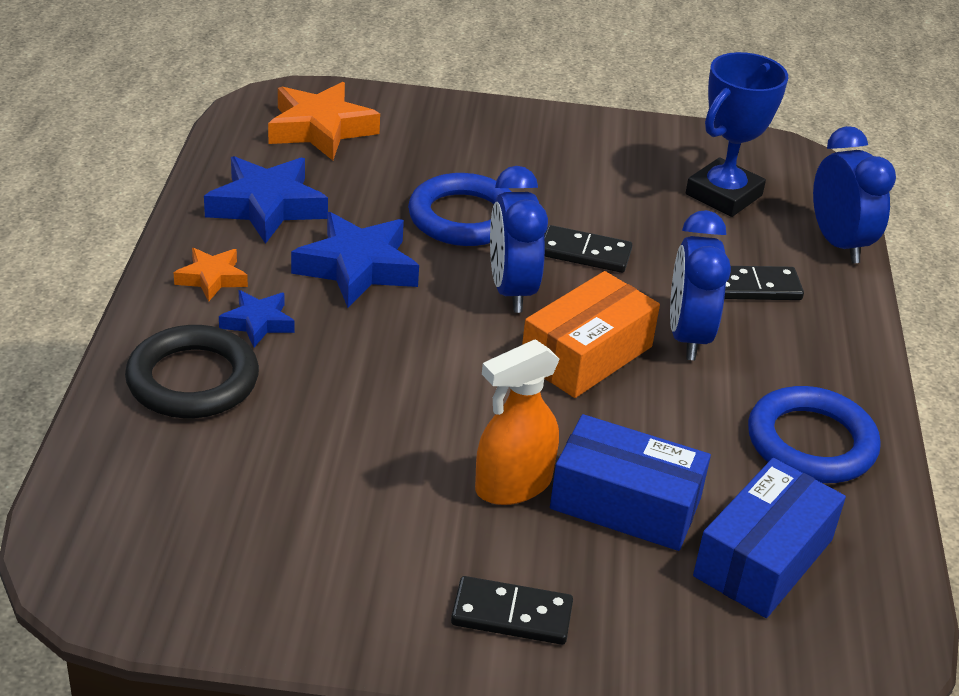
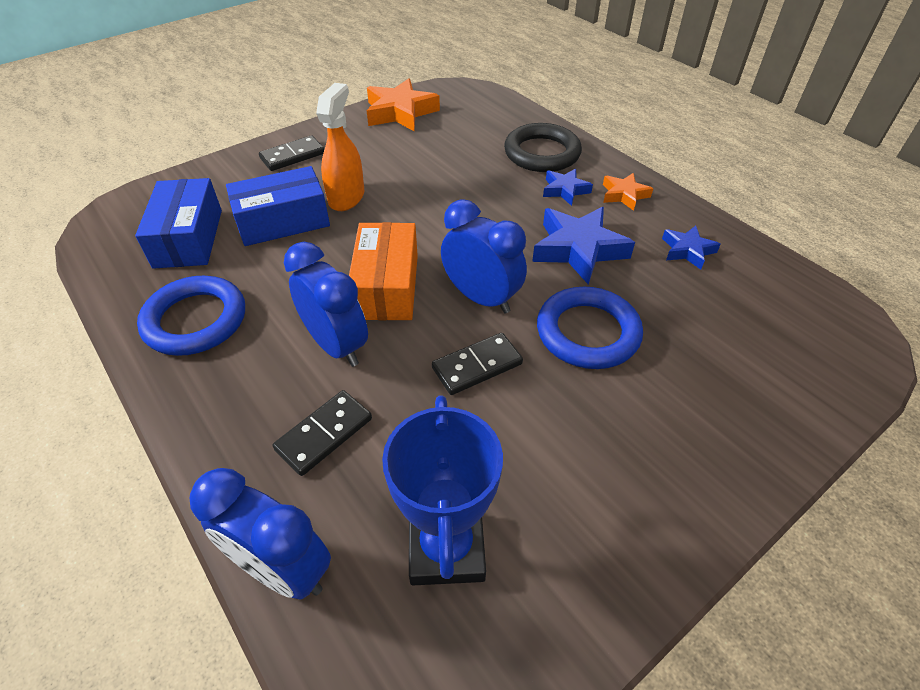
camera: 140 degrees right, 10 degrees up
blue star [204,156,328,244] -> blue star [662,226,721,270], size x0.56
orange star [268,82,380,160] -> orange star moved to [367,79,440,132]

